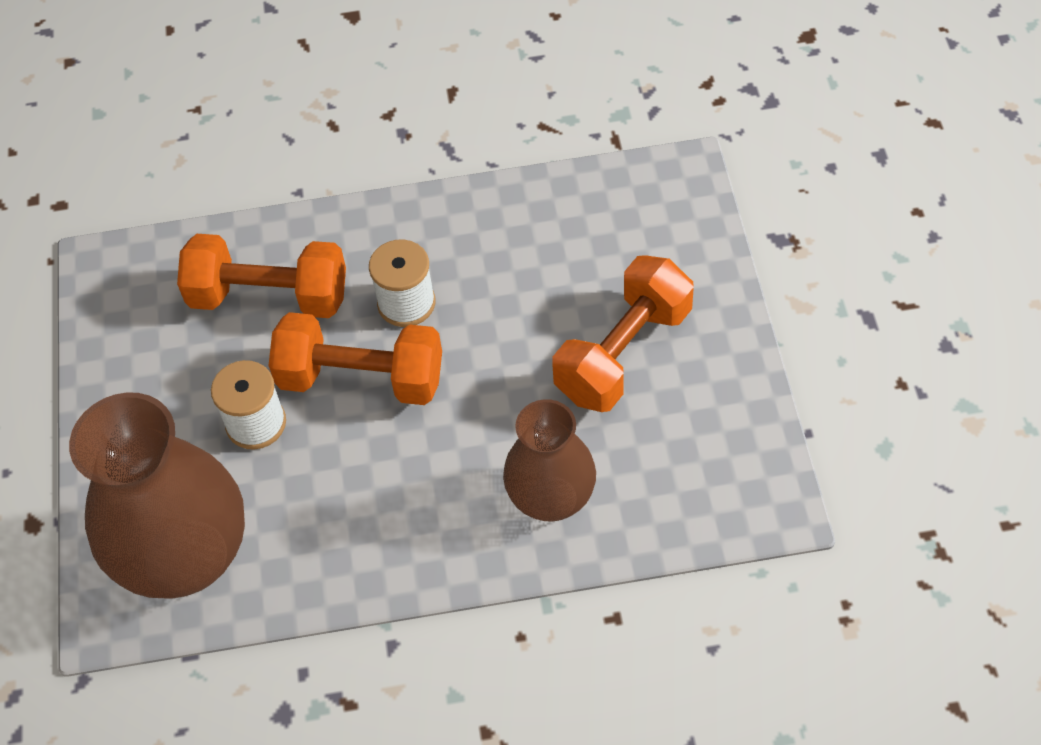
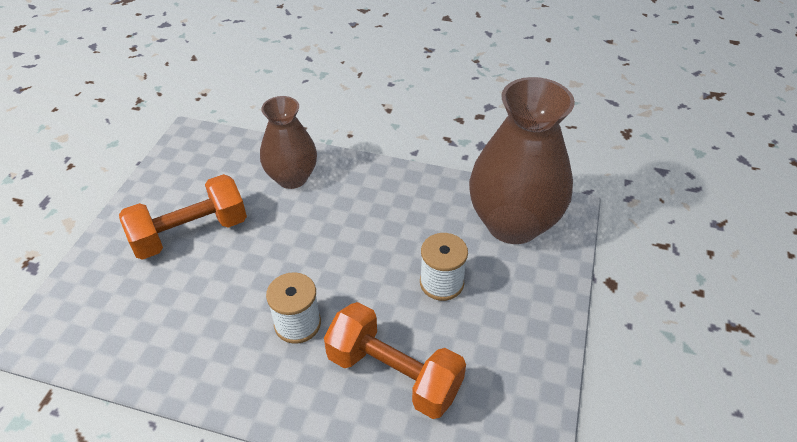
camera: 160 degrees left, 10 degrees down
orange dumbbell [269,312,442,405] -> none

